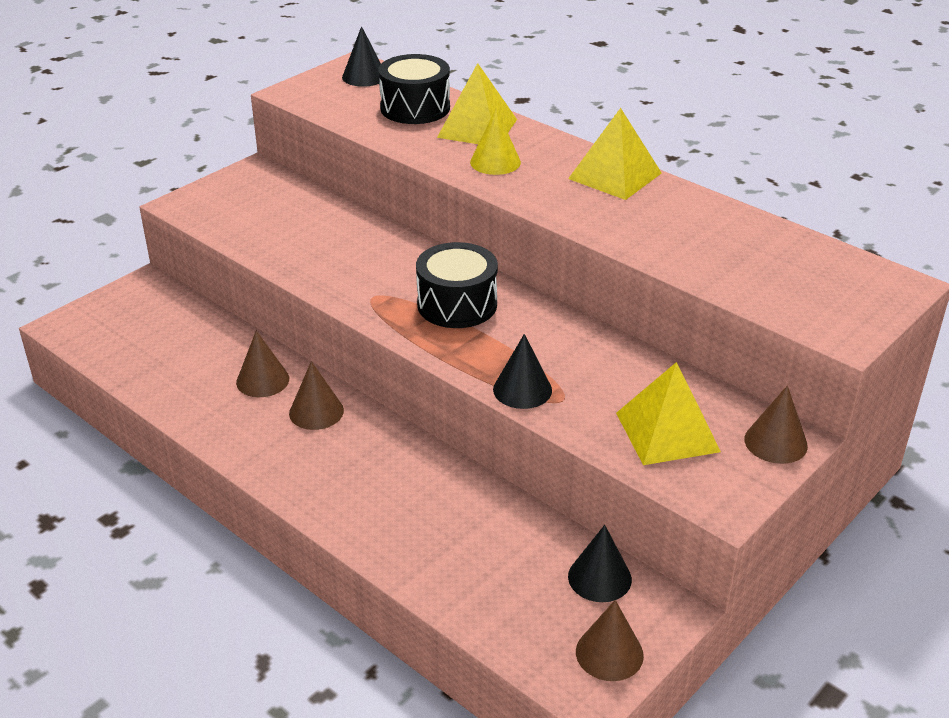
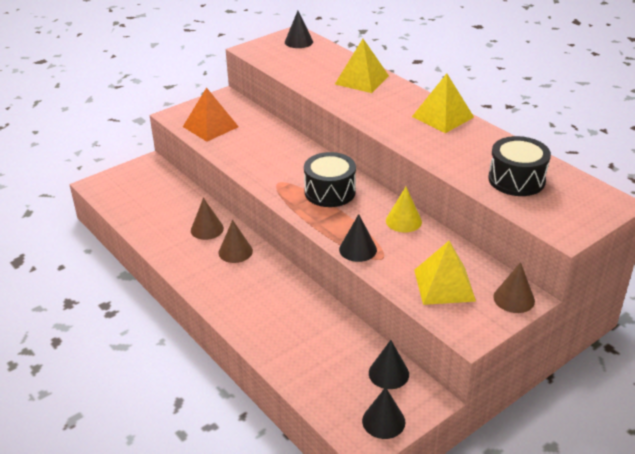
camera: 10 degrees right, 0 degrees up
black drum [378,54,450,124] -> black drum moved to [488,136,551,196]
yellow cone [470,108,521,175] -> yellow cone moved to [386,187,422,232]
brown cone [576,600,644,681] -> black cone [362,387,405,439]
none -> orange pyramid [183,87,239,142]

